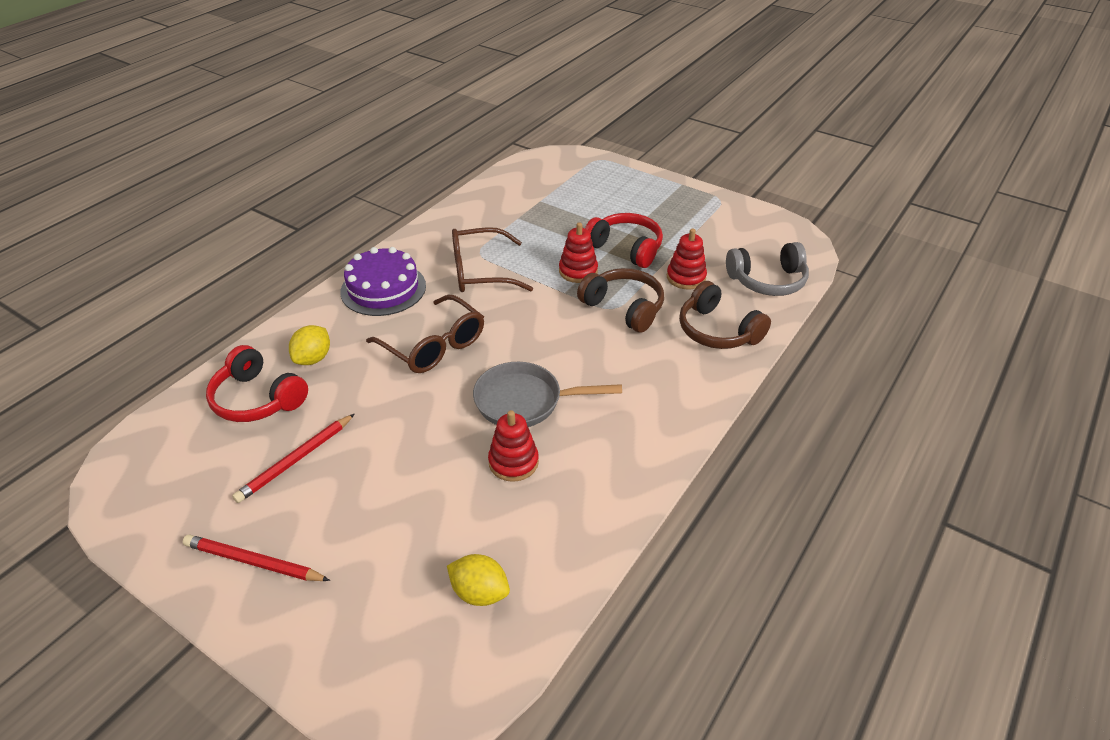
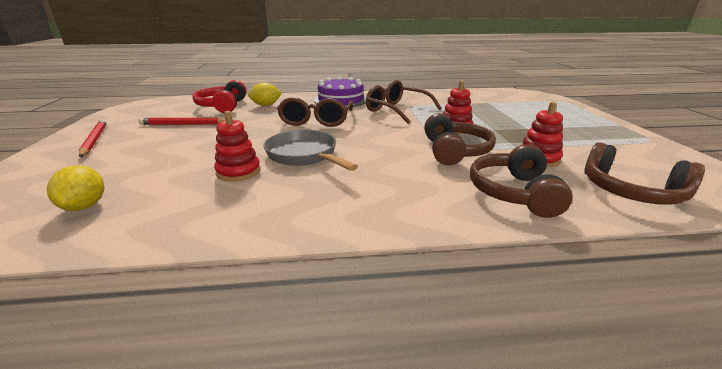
camera: 50 degrees right, 15 degrees down
red headphones [585,213,663,268] -> none
grey headphones [726,242,809,296] -> brown headphones [584,142,705,205]

